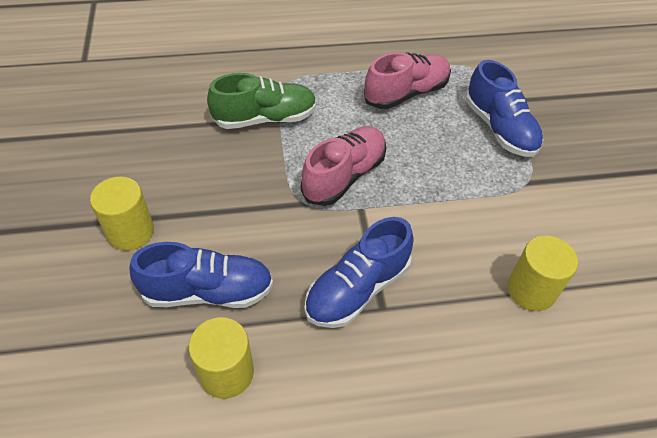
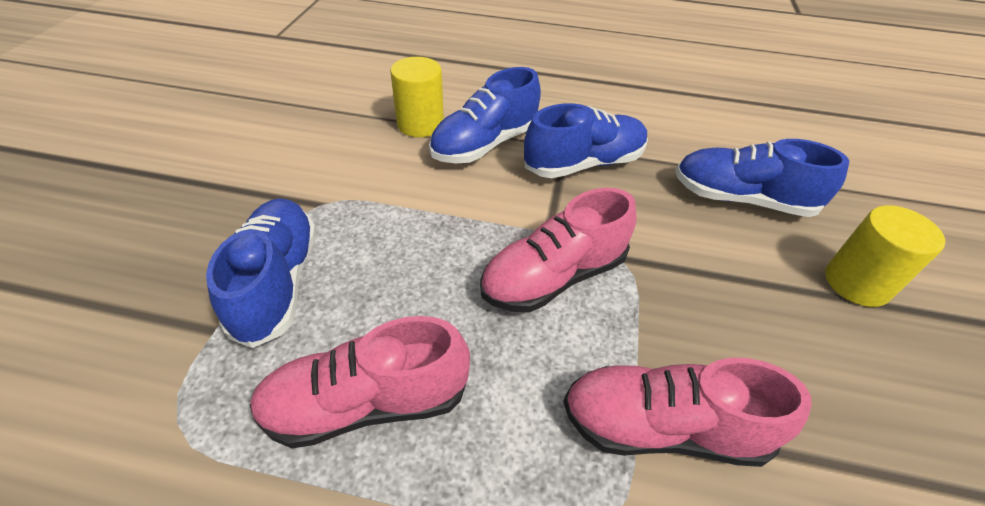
camera: 160 degrees left, 5 degrees down
yellow cylinder [189,317,254,399] -> none
green shoe [207,73,317,129] -> pink shoe [563,358,812,467]
none -> blue shoe [429,67,541,164]

